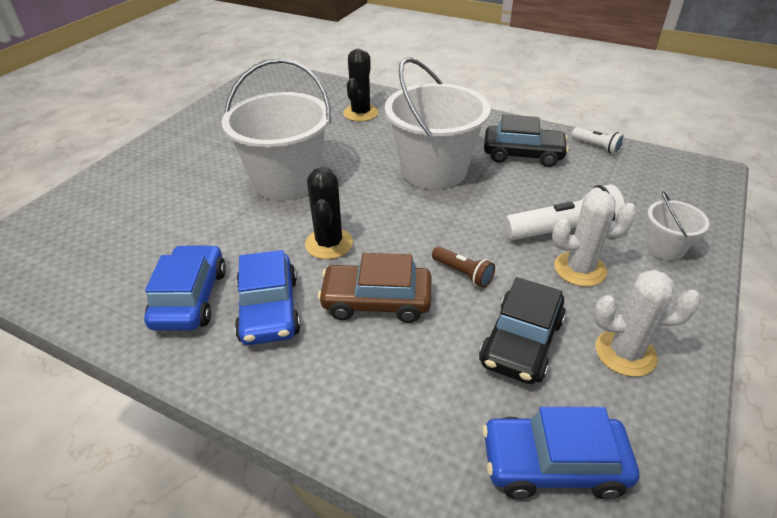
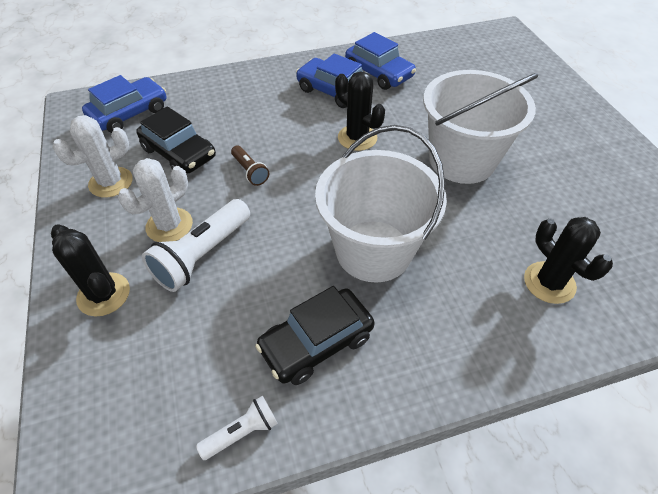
camera: 135 degrees right, 10 degrees up
brown car [318,253,431,323] -> none
brown flashlight [432,246,495,288] -> brown flashlight turned 120 degrees counterclockwise [231,146,269,186]
black car [479,277,566,384] -> black car turned 150 degrees clockwise [136,106,216,173]
white flashlight [572,127,624,154] -> white flashlight turned 150 degrees clockwise [196,396,278,460]
white bucket [646,191,710,260] -> black cactus [51,224,130,316]

